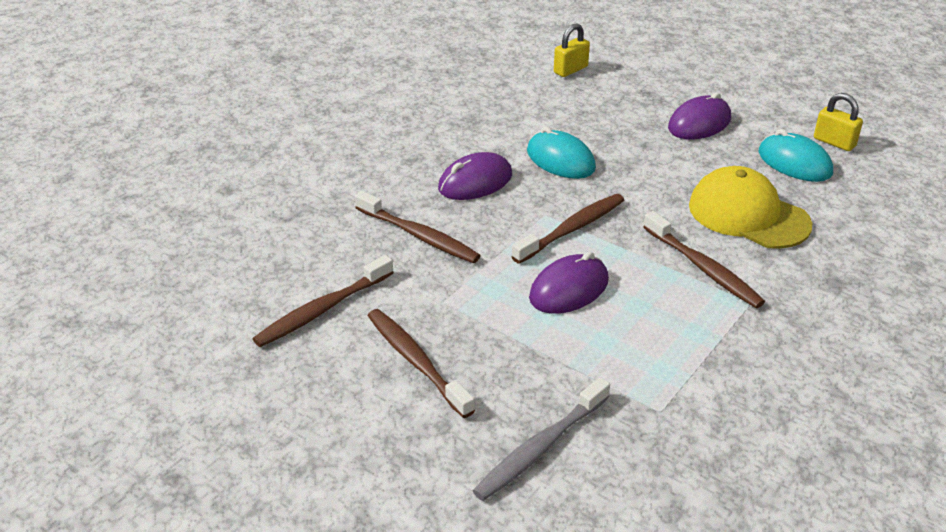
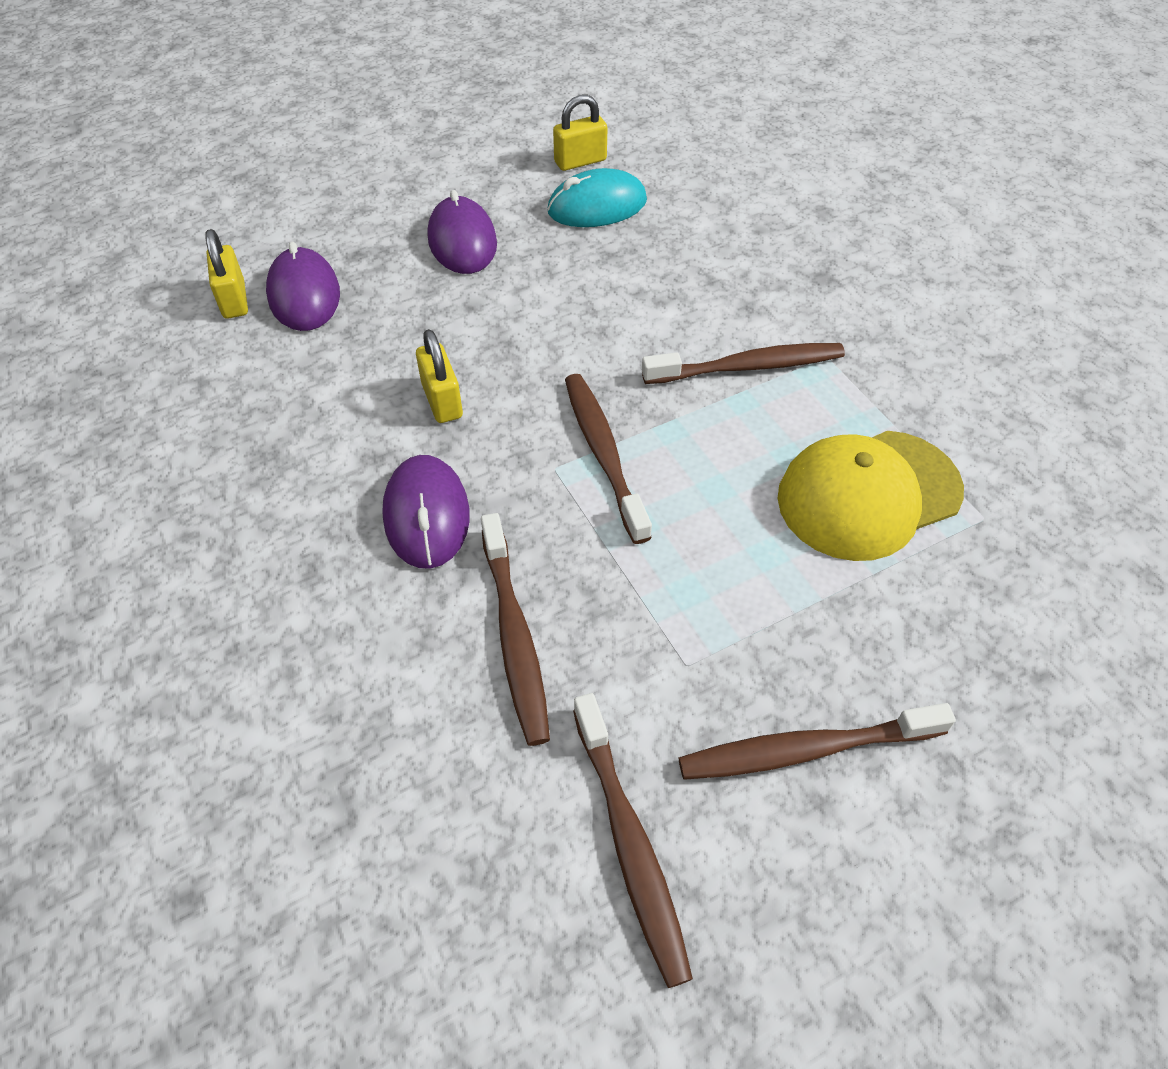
camera: 65 degrees left, 15 degrees up
brown toothbrush [355,191,481,263] -> brown toothbrush turned 105 degrees clockwise [481,513,550,746]
grey toothbrush [473,377,610,501] -> none
turquoise mouse [527,126,596,179] -> yellow padlock [416,329,463,423]
purple mouse [529,252,609,314] -> purple mouse moved to [266,242,340,331]
yellow cap [689,166,812,249] -> yellow cap moved to [777,431,964,561]

